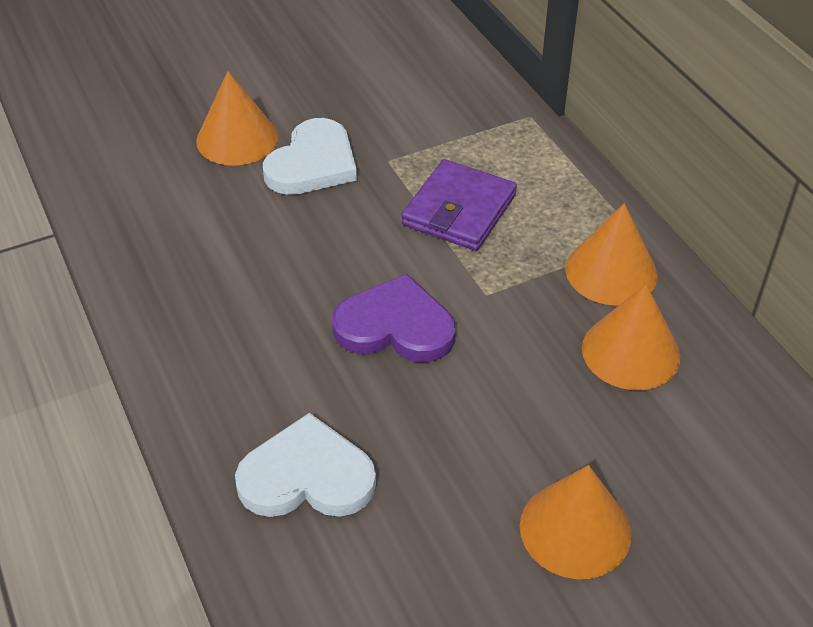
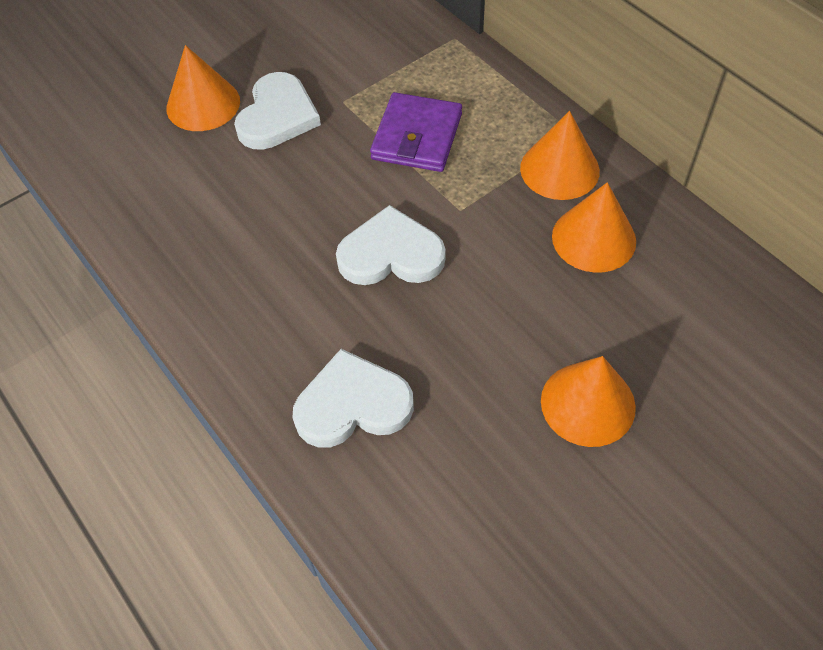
camera: 10 degrees left, 10 degrees up
purple heart [332,274,456,362] -> white heart [336,205,446,285]

